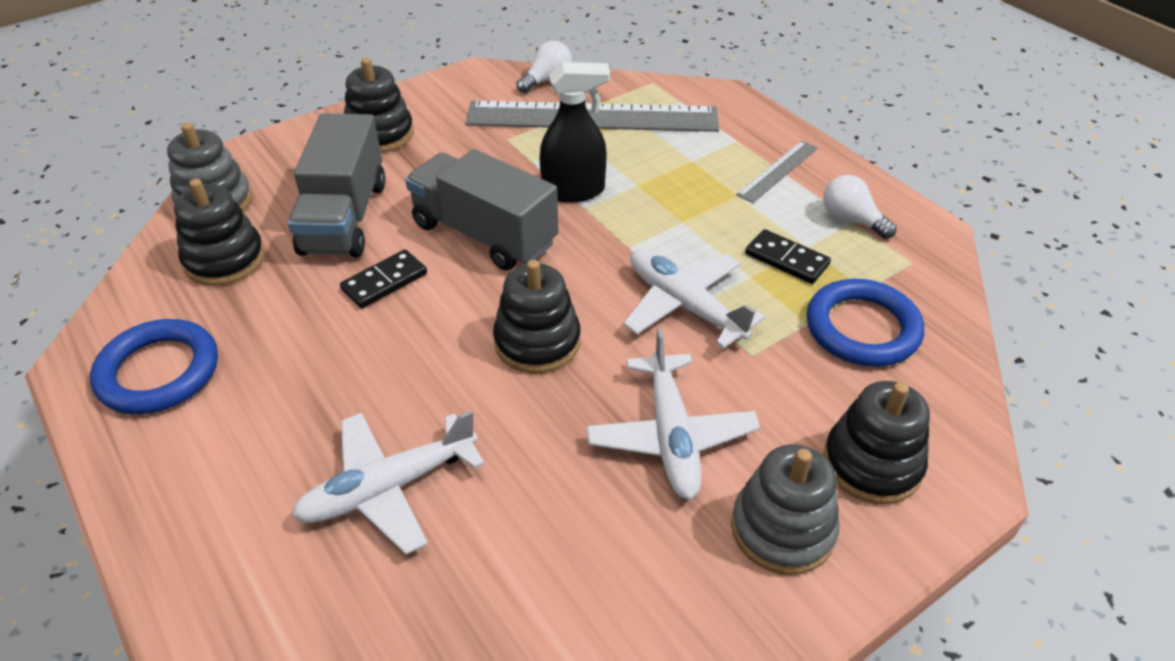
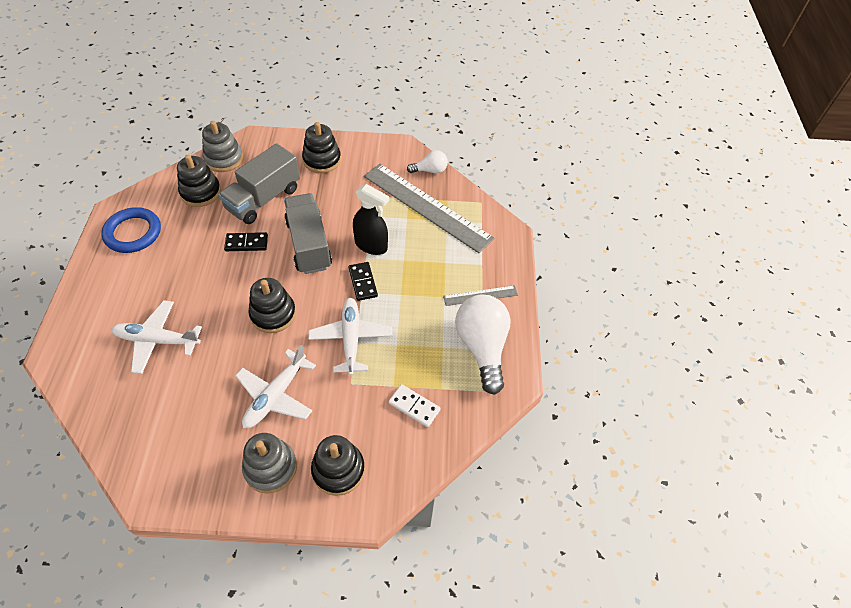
camera: 35 degrees right, 10 degrees up
black domino [745,229,831,284] -> black domino moved to [349,262,378,301]
blue ring [806,279,924,367] -> white domino [389,384,441,427]
white light bulb [823,175,896,239] -> white light bulb [455,295,511,395], size x1.96

